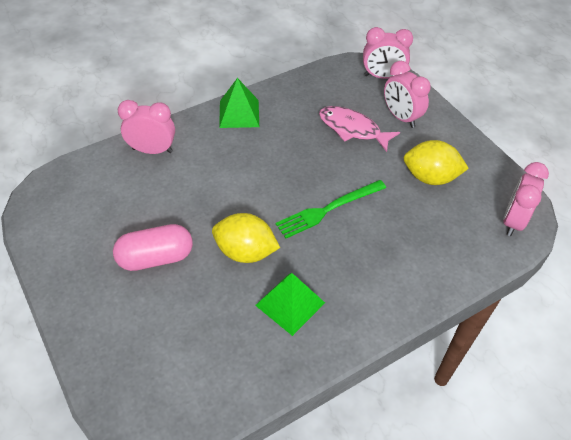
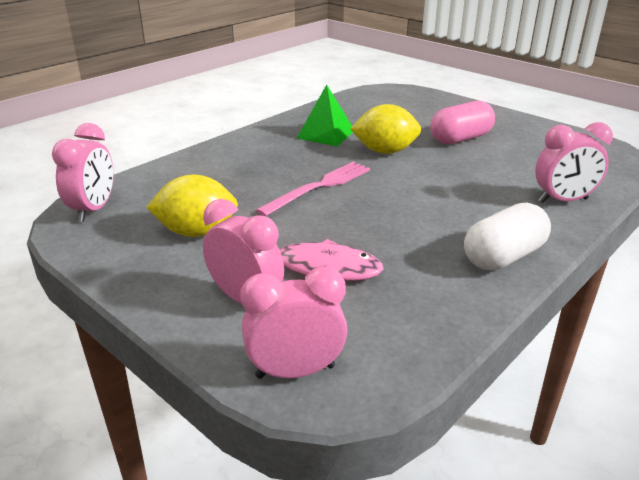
camera: 165 degrees right, 20 degrees down
green pyramid [219,78,259,128] -> white capsule [464,203,551,271]
green fork [275,180,386,238] -> pink fork [256,162,370,216]

